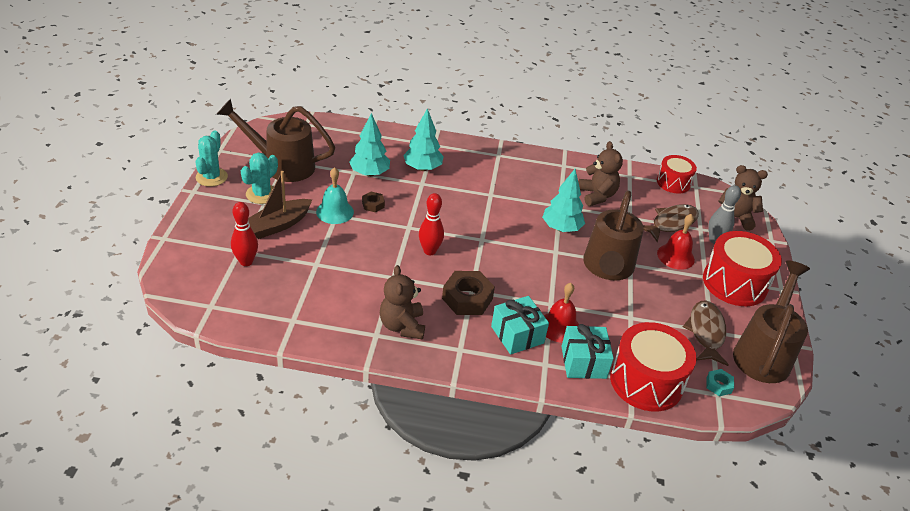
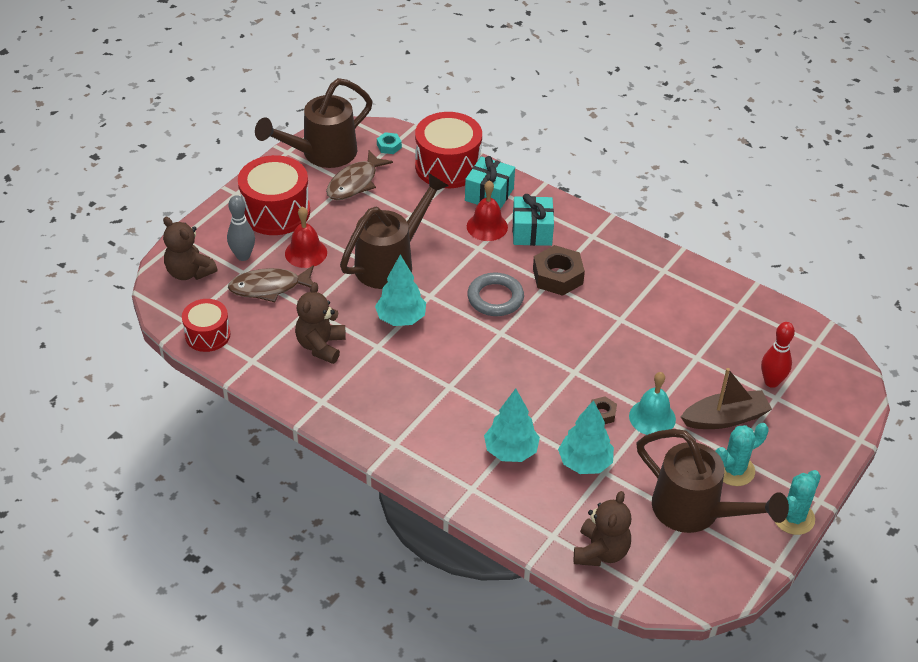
camera: 150 degrees left, 5 degrees up
brown teddy bear [380,265,425,340] -> brown teddy bear moved to [574,491,631,566]
red bowling pin [419,193,444,255] -> none
none -> grey ring [467,273,524,316]

